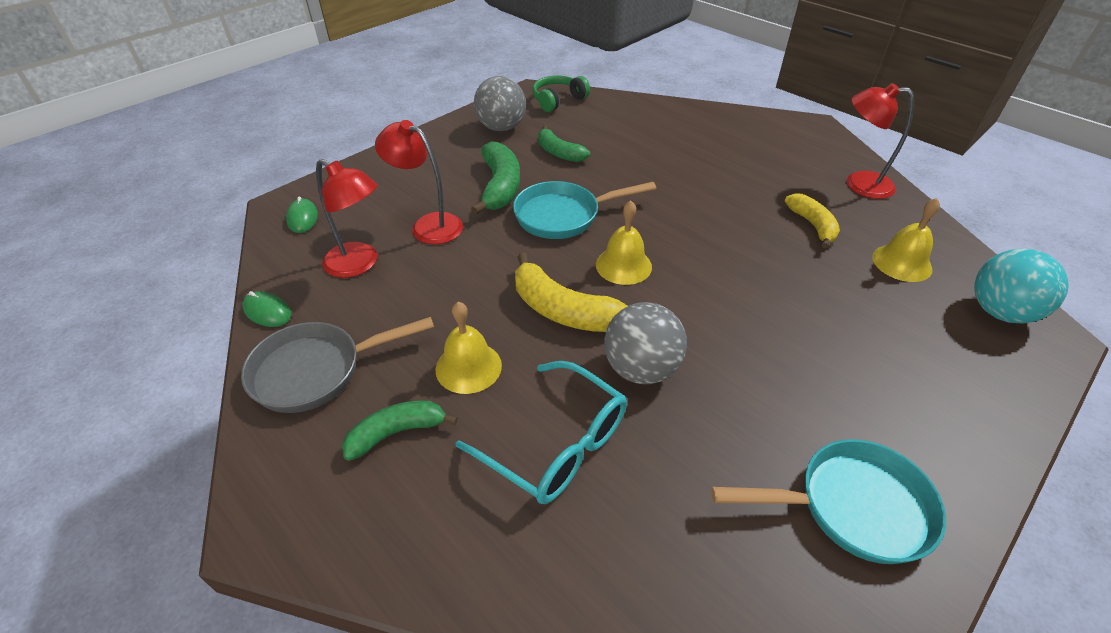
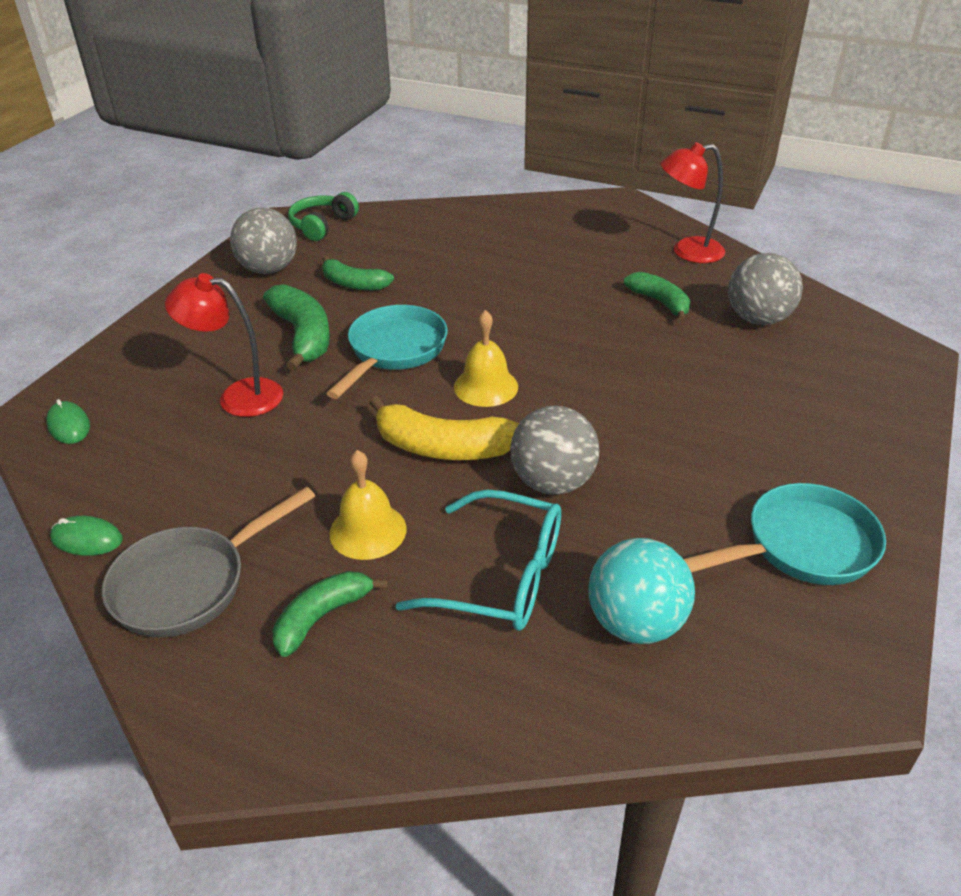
camera: 20 degrees left, 5 degrees down
red lamp [316,159,377,278] -> none
turquoise pan [513,181,656,239] -> turquoise pan turned 150 degrees clockwise [326,305,448,399]
yellow banana [785,194,840,248] -> green banana [624,272,690,321]
yellow bell [872,198,940,282] -> grey ball [728,253,803,325]
turquoise ball [974,248,1068,324] -> turquoise ball moved to [588,538,695,644]

